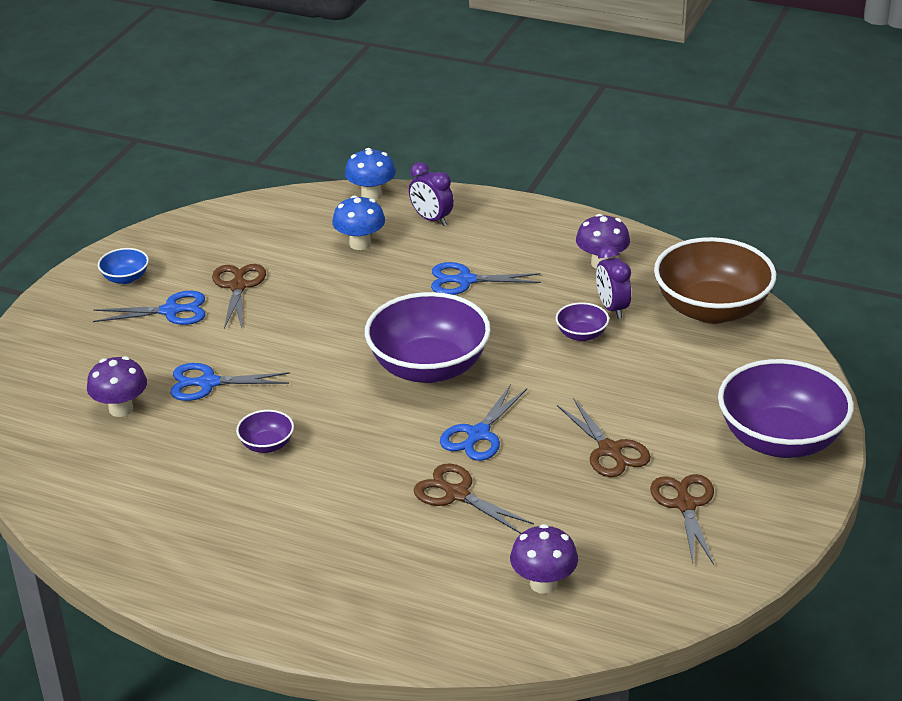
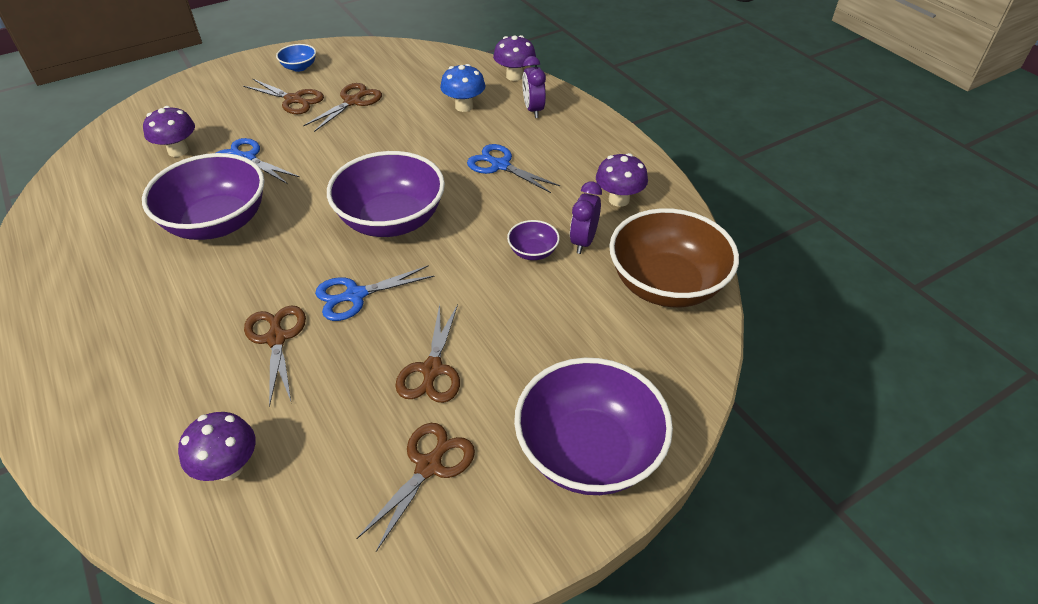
camera: 35 degrees right, 10 degrees up
blue scissors [93,291,205,325] -> brown scissors [243,79,324,114]
purple bowl [236,410,294,453] -> purple bowl [142,153,265,240], size x2.28
blue mushroom [345,148,396,200] -> purple mushroom [493,35,536,81]

